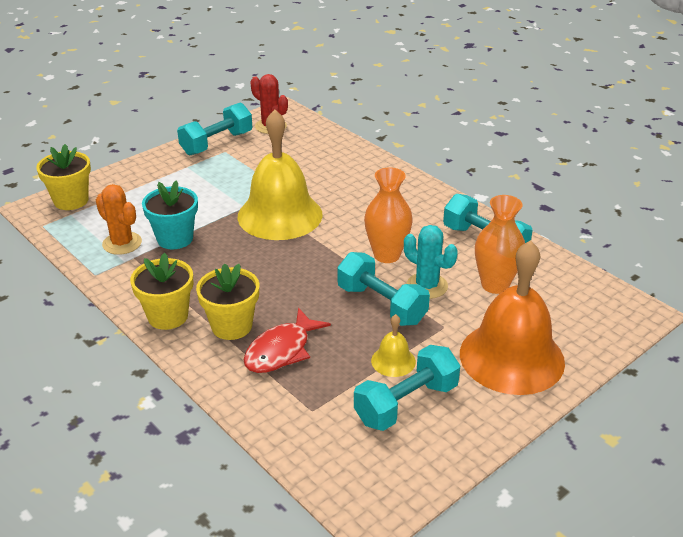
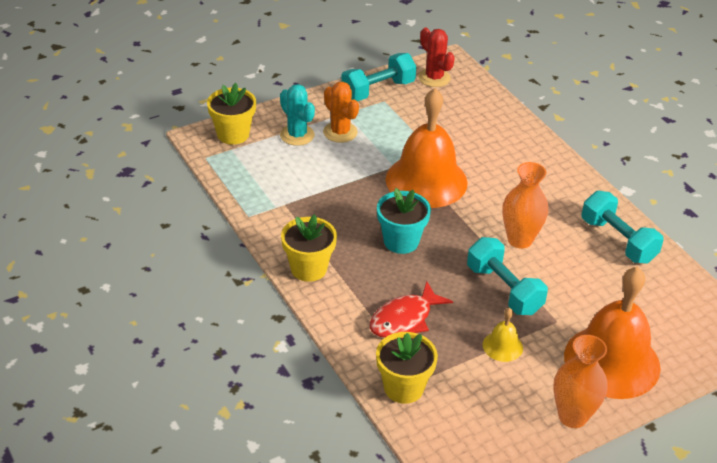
camera: 10 degrees right, 5 degrees up
orange cactus [96,184,142,255] -> orange cactus moved to [323,82,359,143]
turquoise flower pot [142,180,198,249] -> turquoise flower pot moved to [377,188,431,254]
yellow flower pot [196,263,259,340] -> yellow flower pot moved to [376,332,438,404]
yellow bell [238,109,323,240] -> orange bell [386,88,468,208]
turquoise dumbbell [354,345,461,431] -> none
turquoise cactus [404,225,458,299] -> turquoise cactus moved to [280,84,315,146]
orange vase [475,195,525,294] -> orange vase moved to [553,335,608,428]

